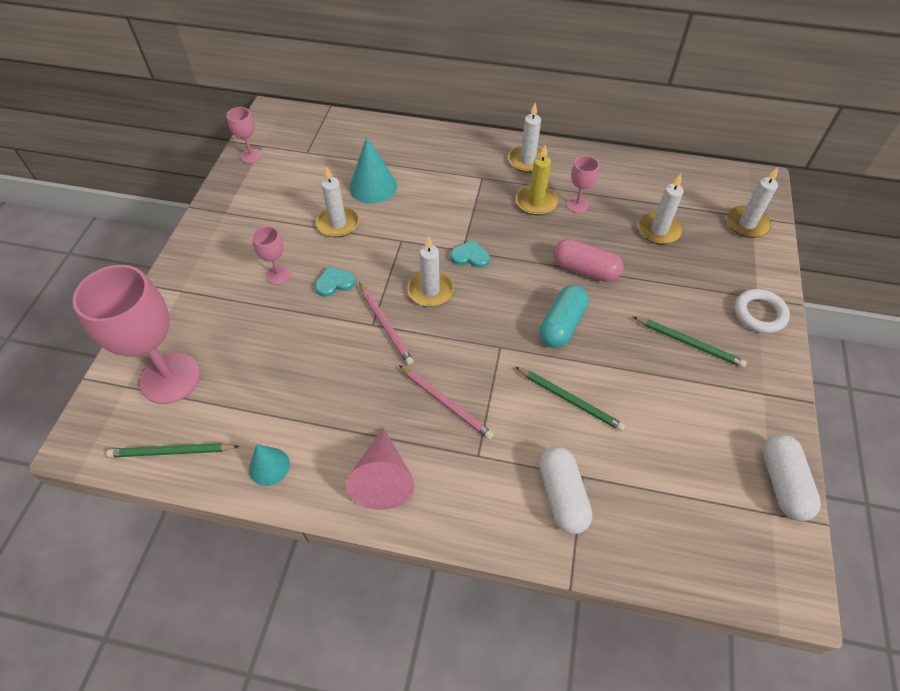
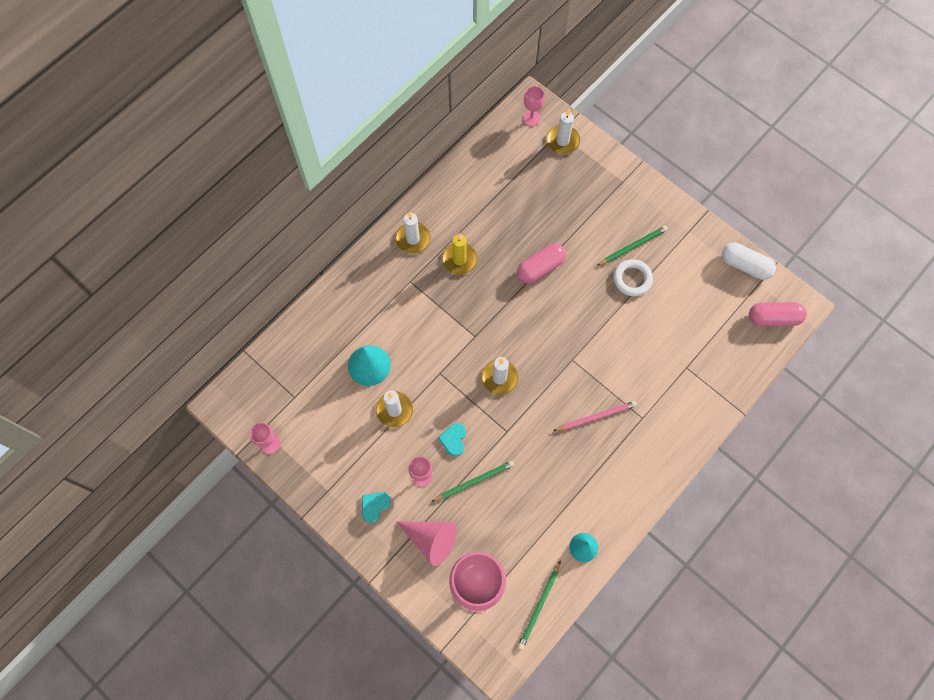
camera: 60 degrees left, 15 degrees up
pink cone [346,427,415,510] -> pink cone moved to [397,522,457,566]
pink pencil [359,283,414,365] -> none
turquoise heart [451,240,490,268] -> turquoise heart moved to [362,492,391,523]
green pencil [515,367,625,431] -> green pencil moved to [431,461,514,502]
turquoise capsule [539,285,589,348] -> none
white capsule [539,447,592,534] -> none
pink goblet [567,156,599,213] -> pink goblet moved to [523,86,545,126]
white candle [638,174,684,244] -> none
white ring [734,289,790,333] -> white ring moved to [613,259,653,296]
none -> pink capsule [749,302,807,326]

